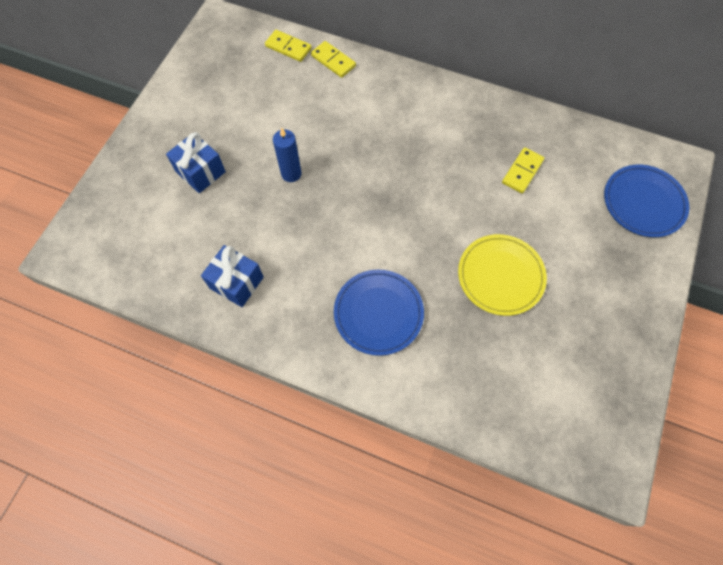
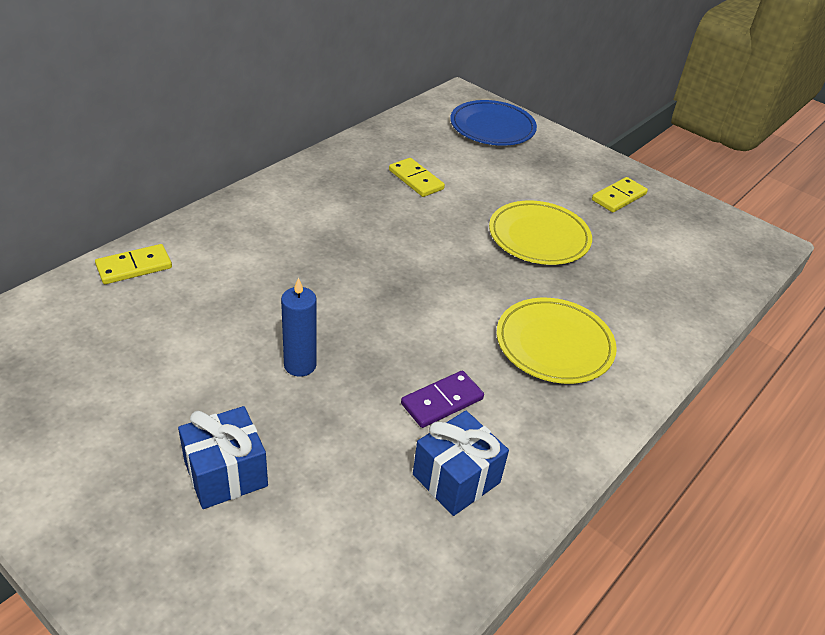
camera: 75 degrees left, 25 degrees down
yellow domino [265,30,312,62] -> yellow domino moved to [592,177,648,212]
blue plate [334,270,424,356] -> yellow plate [497,298,617,384]
none -> purple domino [401,371,484,428]

